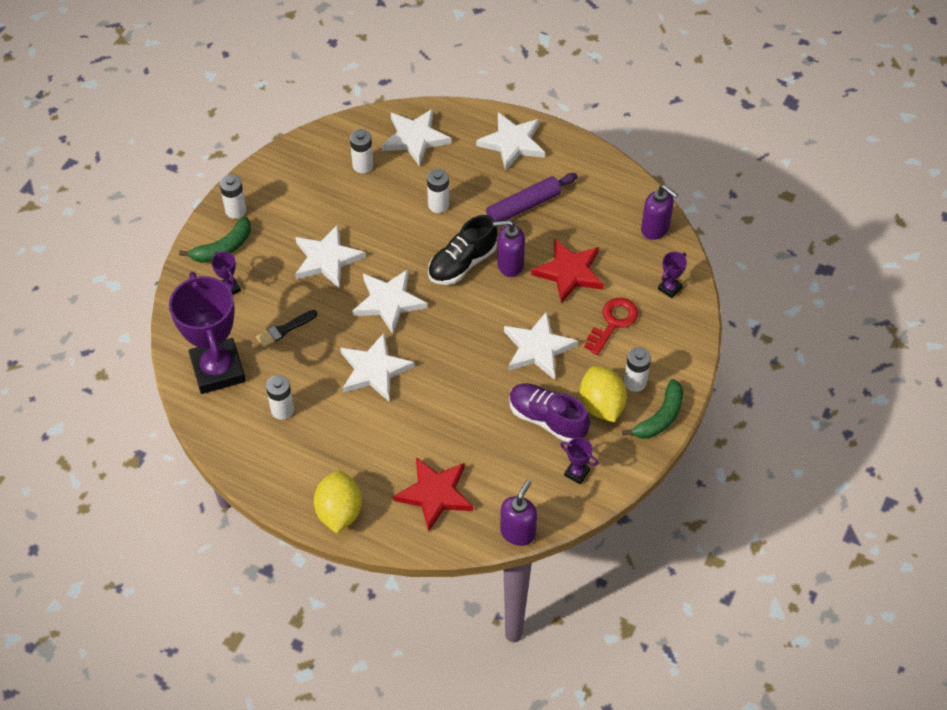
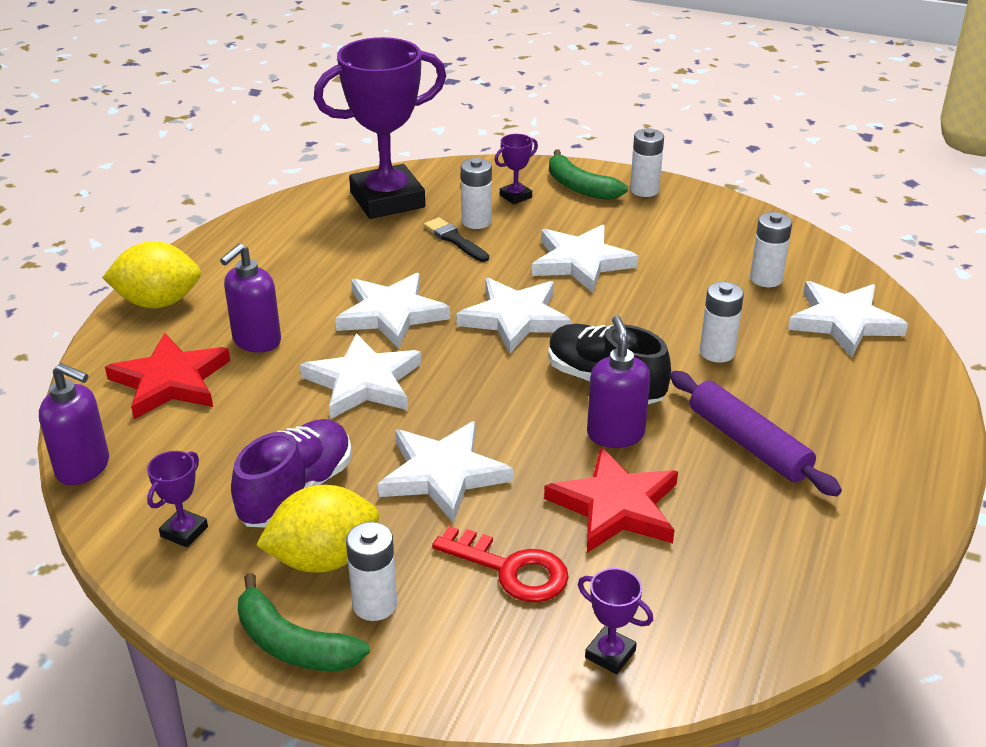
camera: 85 degrees right, 20 degrees down
white battery [266,375,294,420] -> white battery moved to [461,158,492,229]
white star [476,112,545,171] -> white star moved to [300,333,421,419]
purple soap dispenser [641,185,678,240] -> purple soap dispenser moved to [220,243,281,353]

